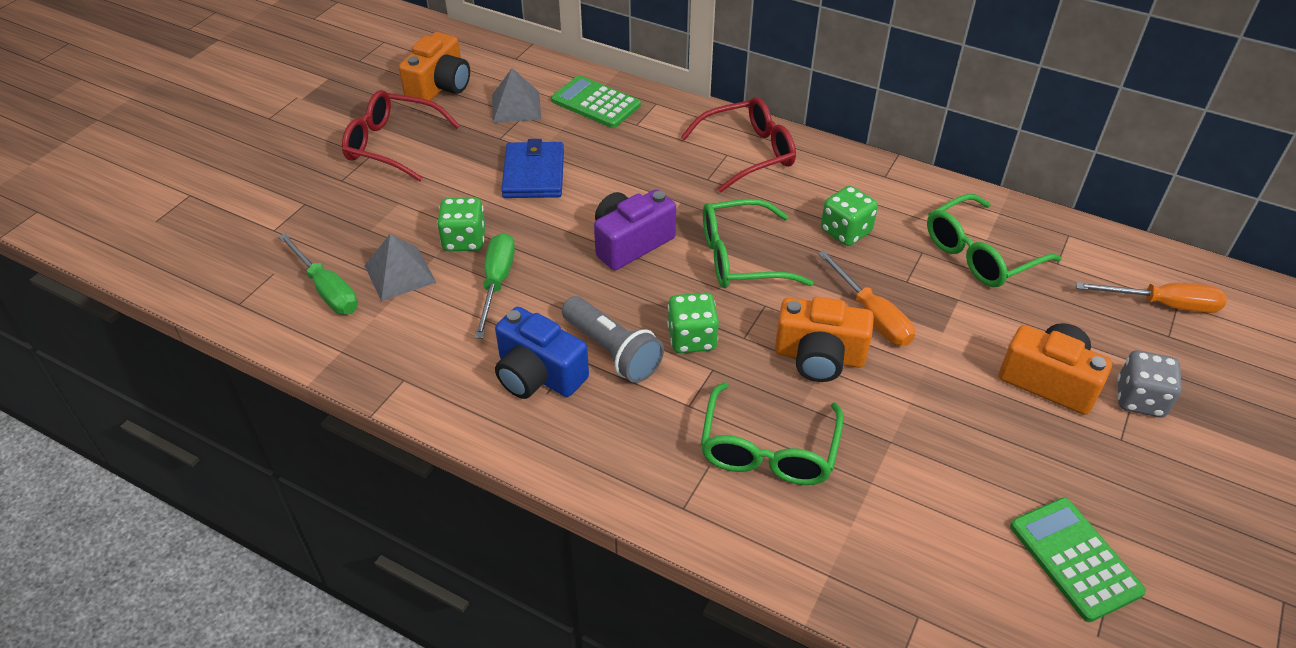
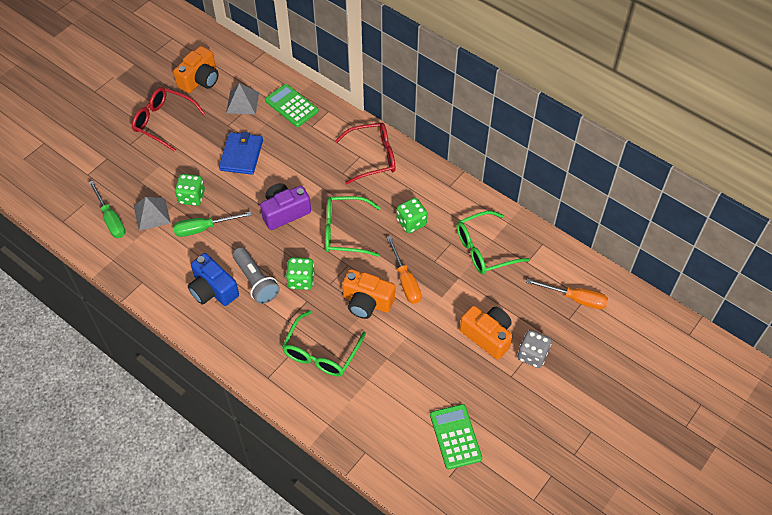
camera: 10 degrees right, 10 degrees up
green screwdriver [474,233,515,339] -> green screwdriver turned 120 degrees counterclockwise [173,212,252,237]

